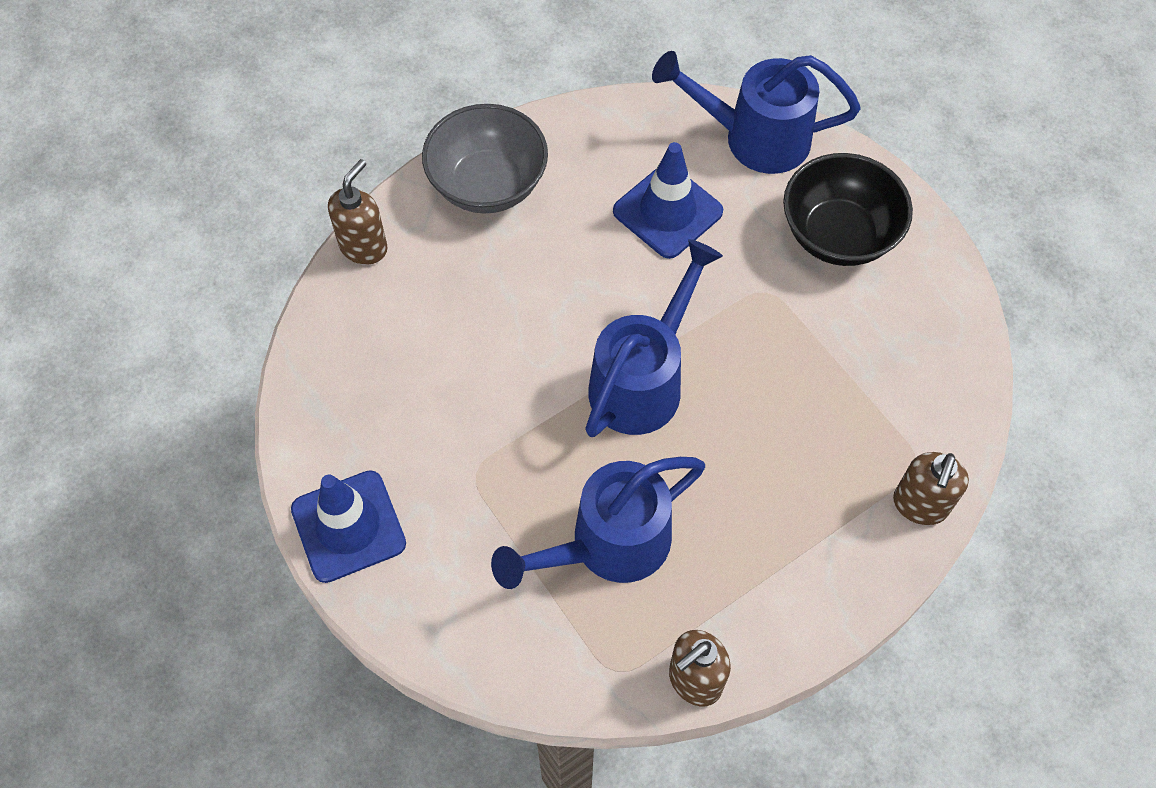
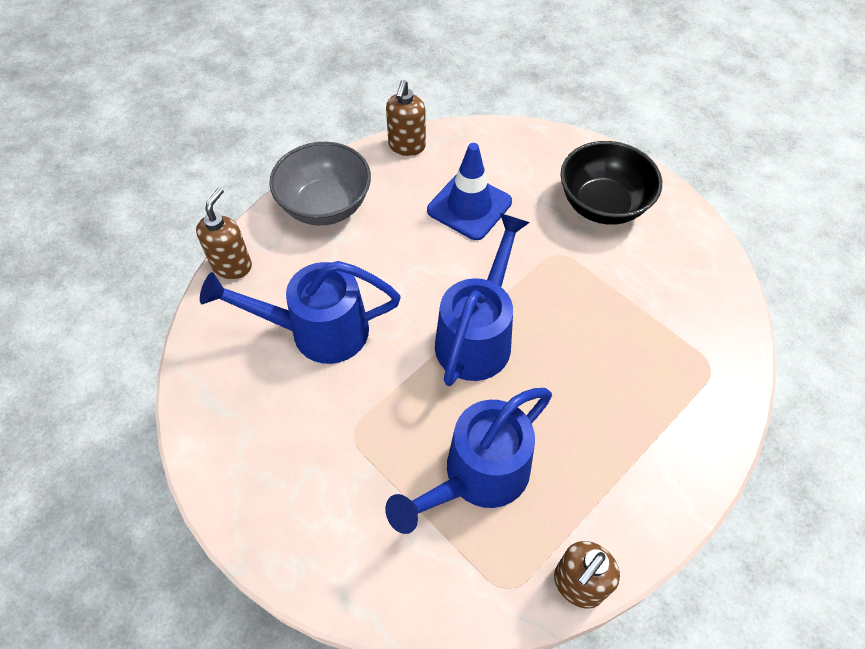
camera: 10 degrees left, 5 degrees down
blue traffic cone [291,470,406,583] -> none
blue watering can [652,51,861,174] -> blue watering can moved to [200,261,401,364]
brown soap dispenser [893,452,969,525] -> brown soap dispenser moved to [386,80,426,156]

